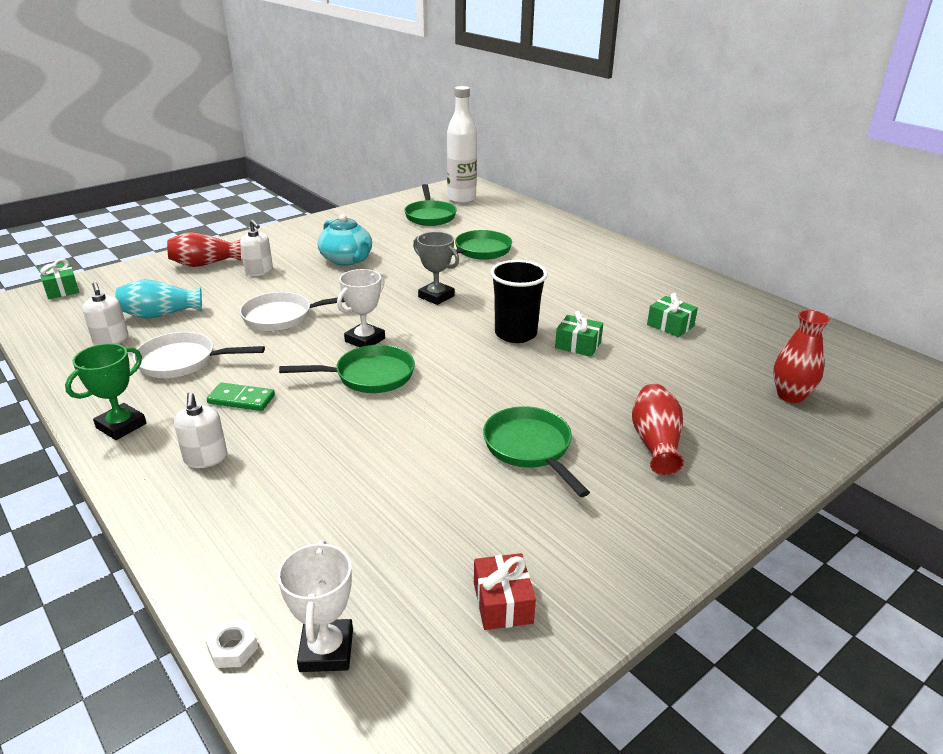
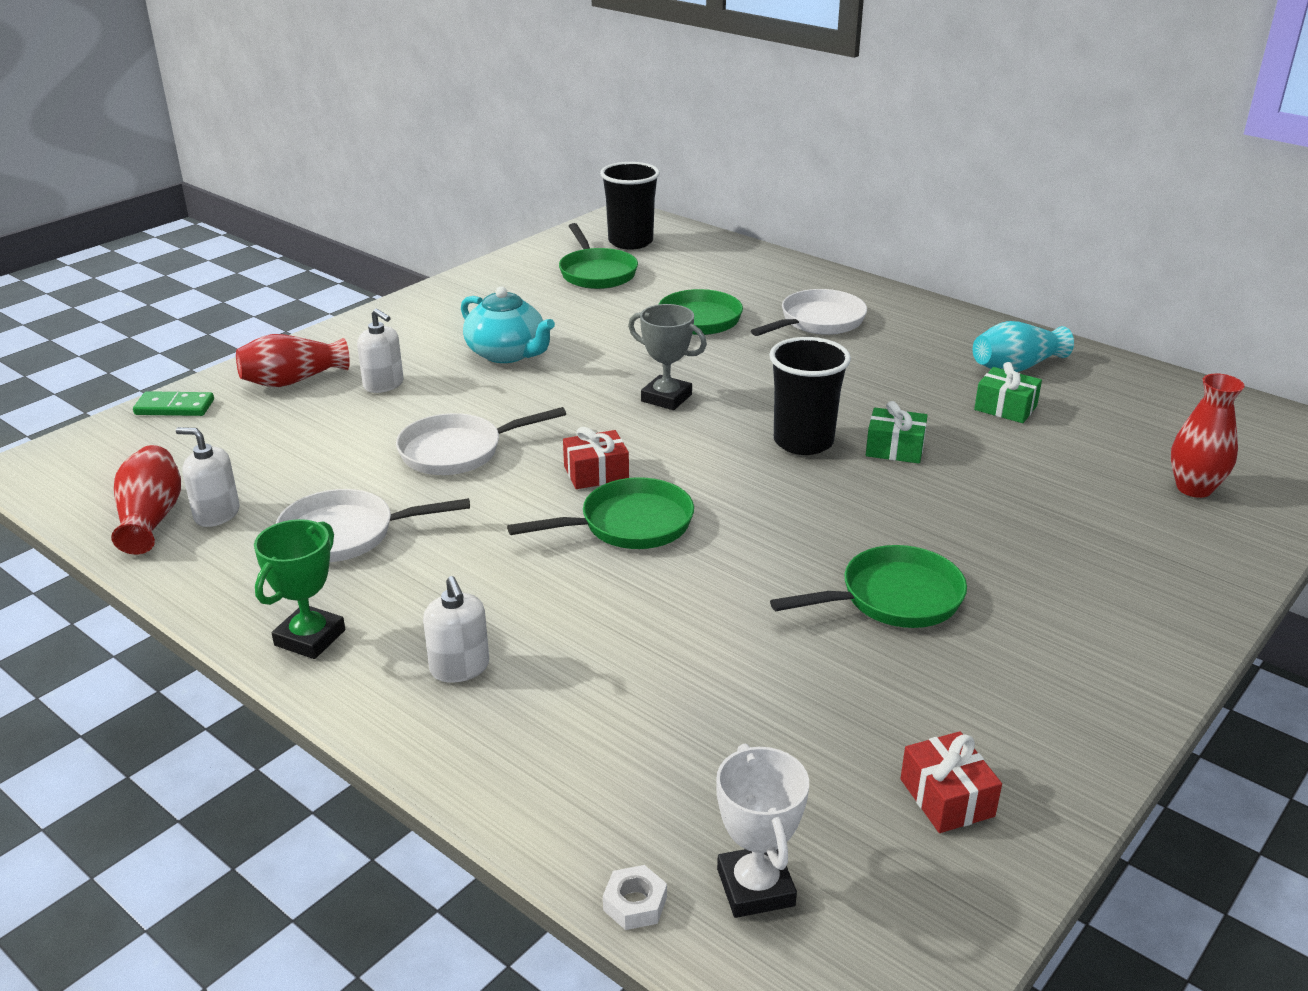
camera: 10 degrees left, 0 degrees up
green gift [38,259,79,299] -> none
white soap dispenser [82,282,129,345] -> white soap dispenser turned 150 degrees clockwise [176,427,240,527]
turquoise vase [116,279,202,319] -> turquoise vase moved to [973,321,1074,372]
green domino [207,382,275,411] -> green domino moved to [133,391,214,416]
white trophy [337,269,385,347] -> red gift [563,427,629,489]
white bottle [447,86,477,204] -> black cup [600,162,660,250]
green pan [483,406,590,497] -> green pan turned 105 degrees clockwise [770,545,967,628]
red vase [632,384,684,475] -> red vase moved to [111,445,181,555]
none -> white pan [751,289,867,336]

